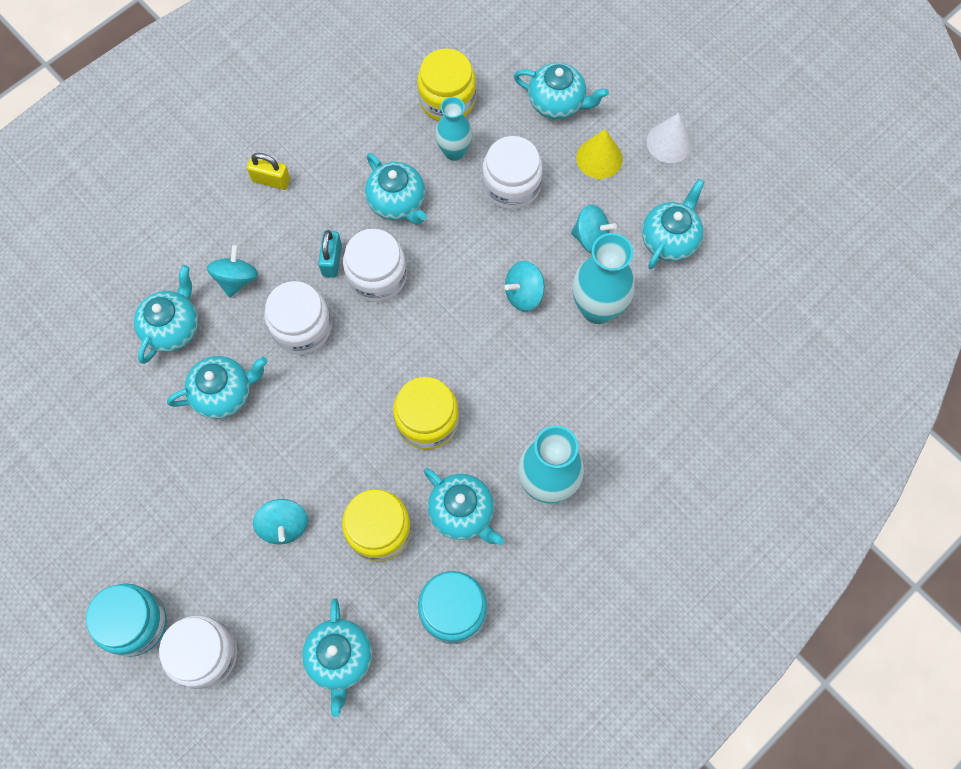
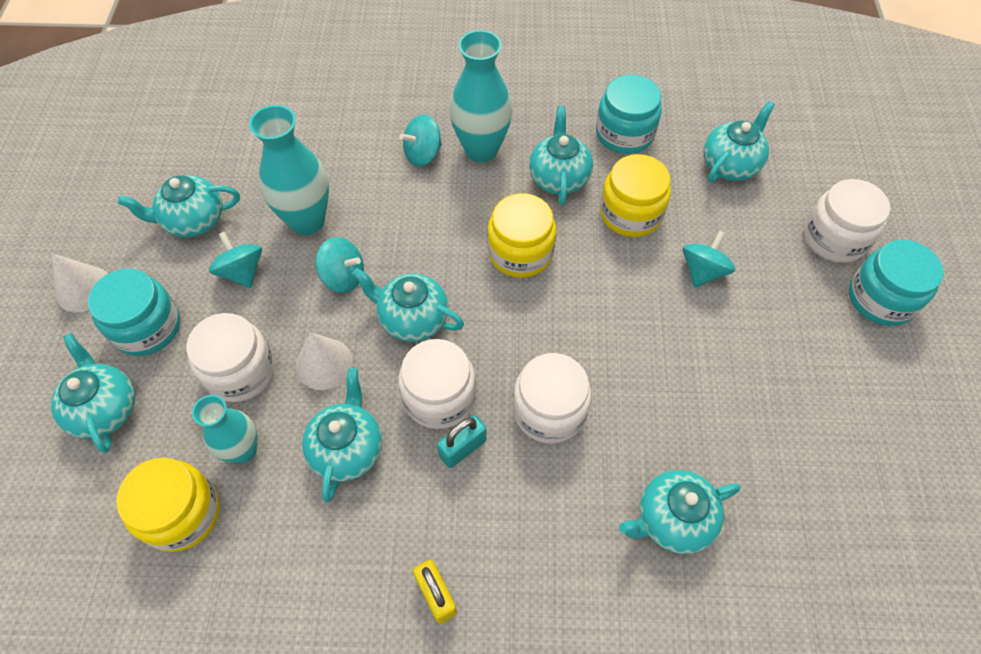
camera: 135 degrees left, 10 degrees down
turquoise teapot [167,356,268,419] -> turquoise teapot moved to [352,268,464,342]
turquoise spinning top [207,245,258,298] -> turquoise spinning top moved to [399,114,442,166]
yellow cone [576,129,623,179] -> turquoise jar [88,268,181,356]
none -> white cone [296,332,353,390]

